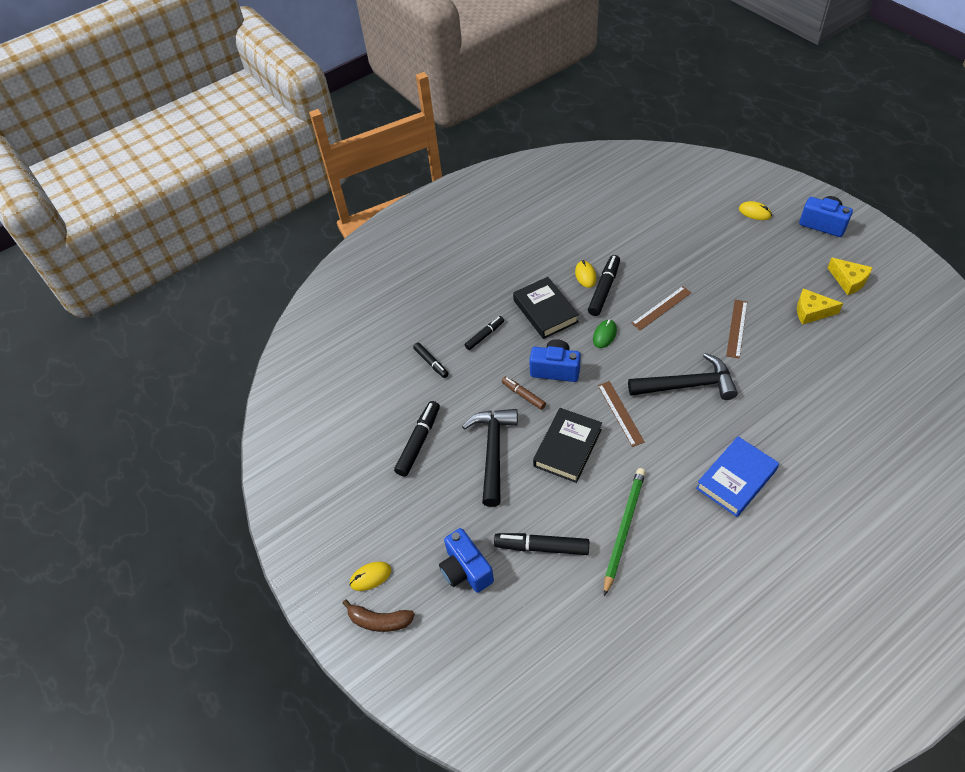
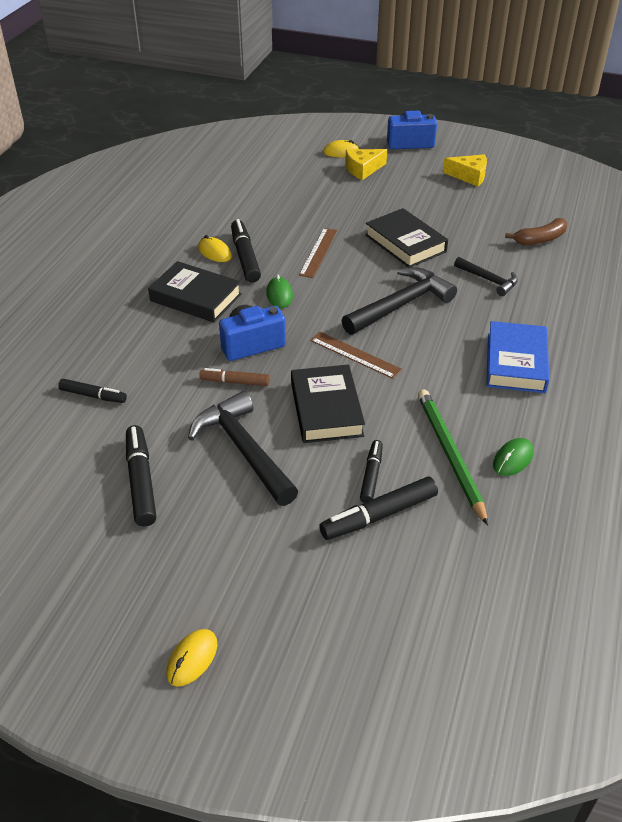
camera: 40 degrees left, 10 degrees down
brown banana [342,599,415,632] -> brown banana moved to [505,218,567,245]
blue camera [439,528,494,593] -> none
black marker [465,316,504,350] -> black marker moved to [360,440,383,503]
brown ruler [726,300,747,359] -> black book [365,208,448,267]
yellow cheese [797,288,843,325] -> yellow cheese moved to [345,149,387,180]
none -> black hammer [454,257,518,296]
none -> green mouse [493,438,534,476]

